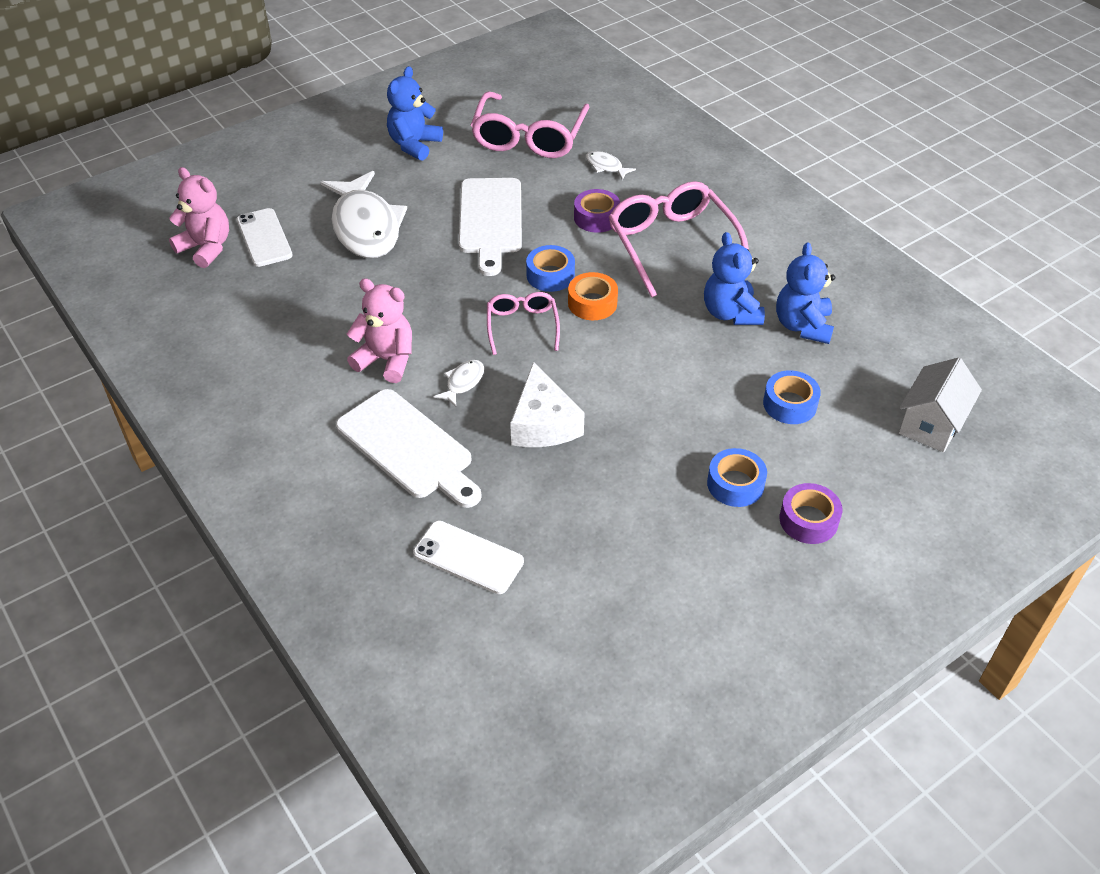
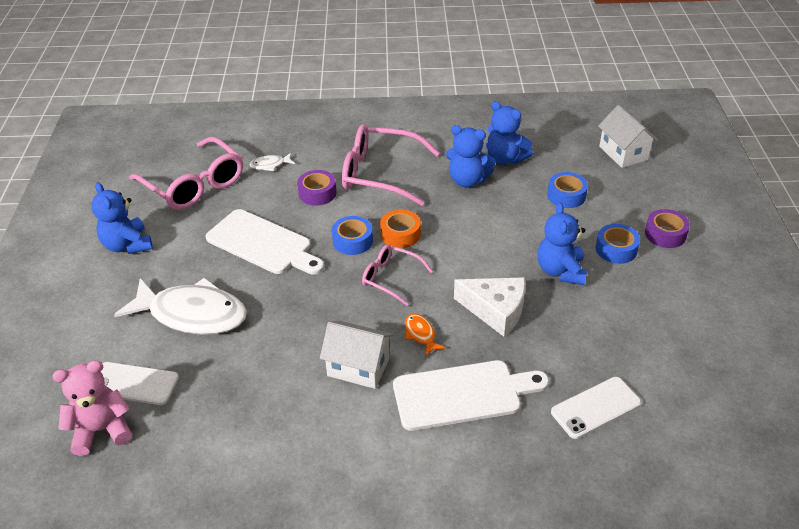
camera: 55 degrees left, 5 degrees down
pink teddy bear [347,278,412,383] -> white house [320,321,393,389]
white fish [433,360,484,407] -> orange fish [405,314,445,356]
none -> blue teddy bear [538,203,587,285]

